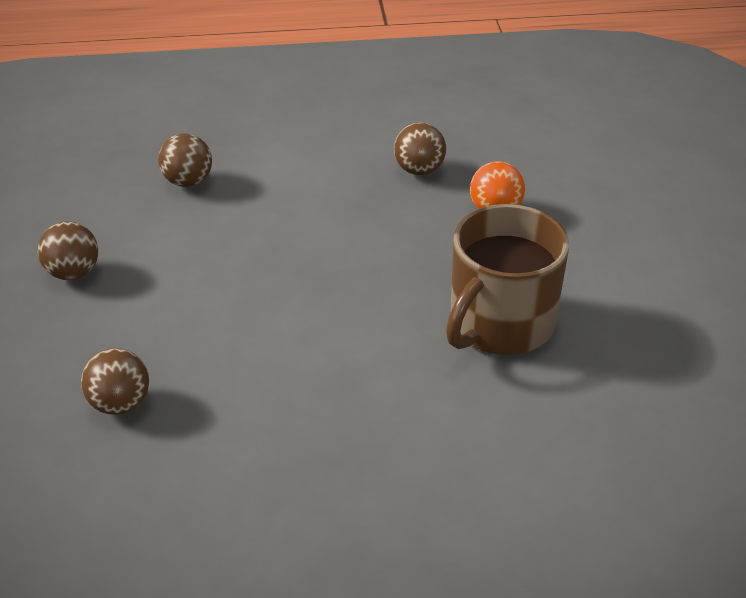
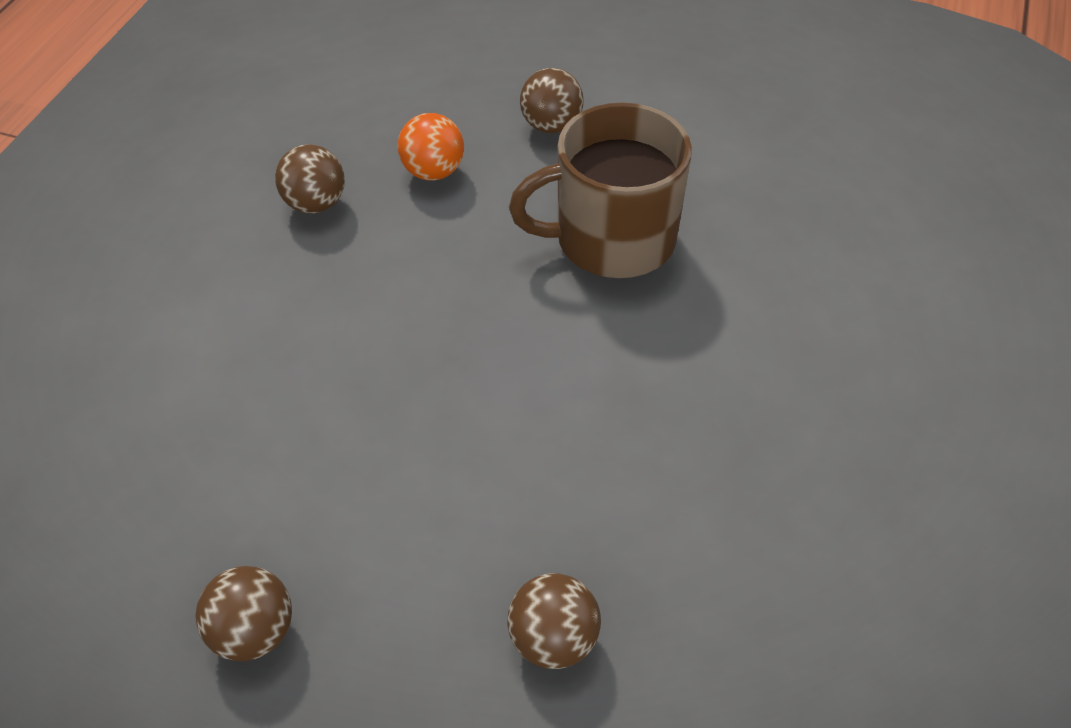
camera: 65 degrees left, 10 degrees up
brown ball [158,133,212,187] -> brown ball moved to [520,68,584,133]
brown mug [446,204,569,355] -> brown mug turned 105 degrees clockwise [509,102,692,278]

